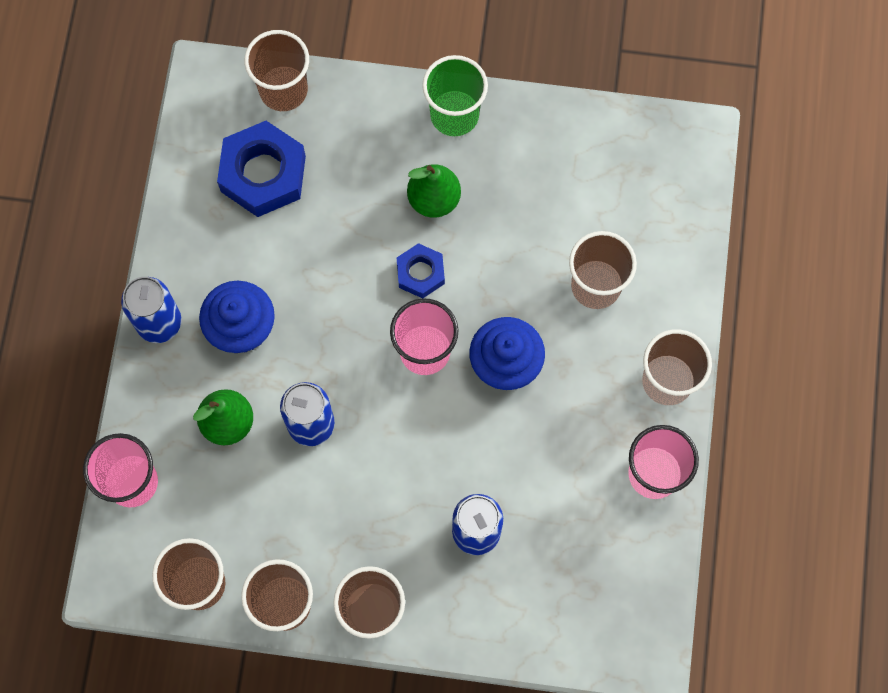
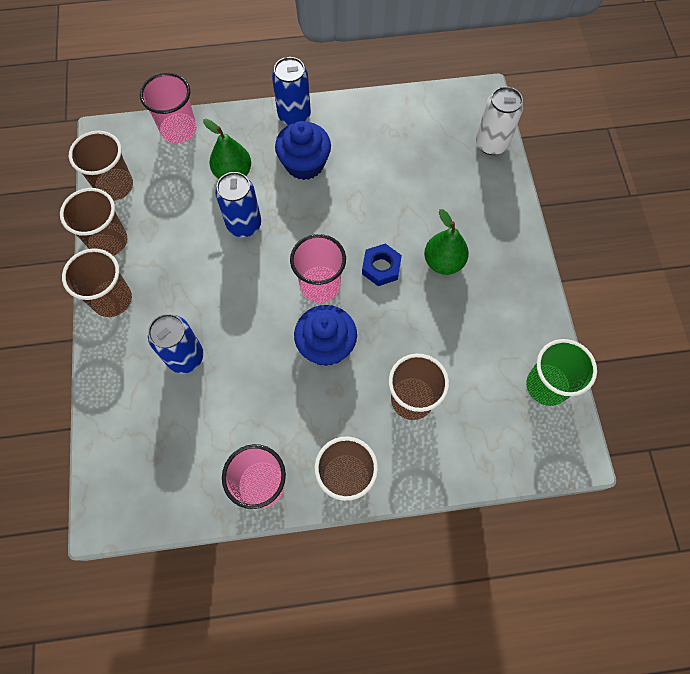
camera: 75 degrees right, 5 degrees down
blue nut [217,121,306,217] -> none
brown cup [244,30,309,111] -> white can [476,87,523,155]
green cup [422,55,488,136] -> green cup moved to [526,339,597,406]

